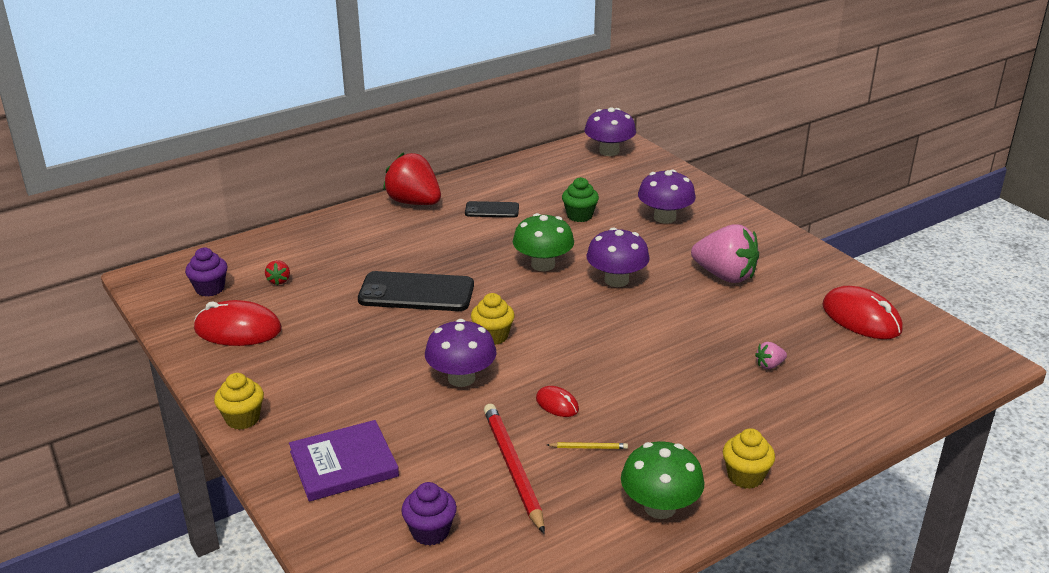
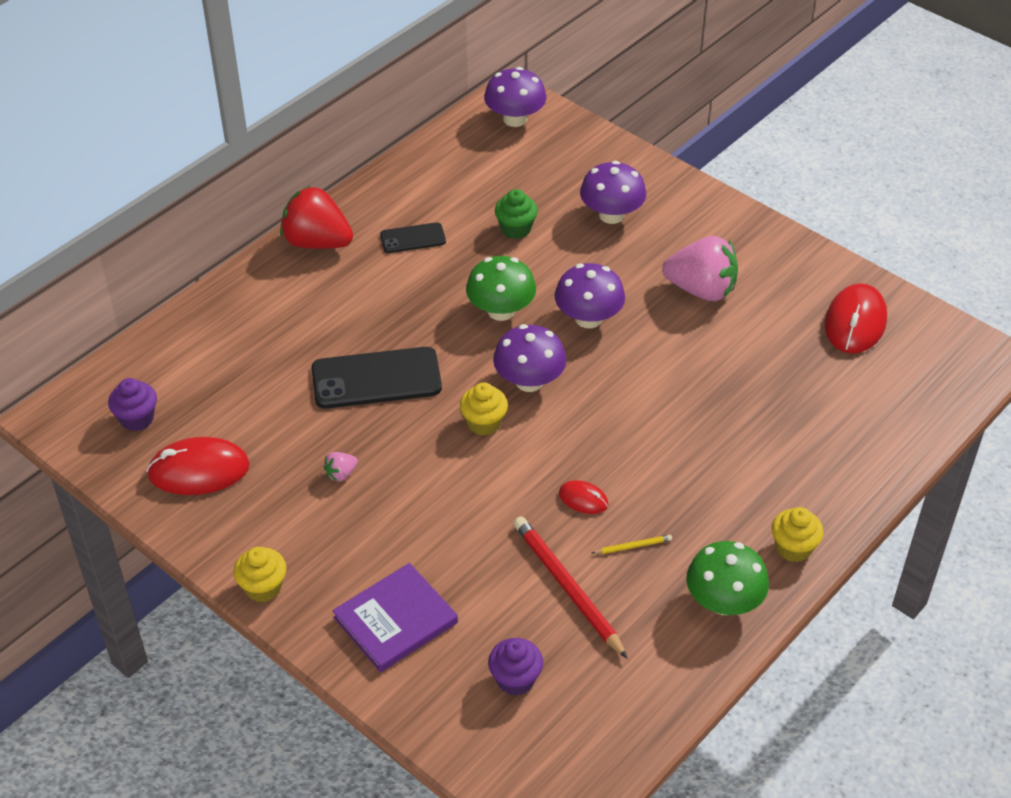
camera: 15 degrees left, 15 degrees up
red strawberry [265,260,290,285] -> none
purple mushroom [425,319,497,387] -> purple mushroom moved to [493,324,566,392]
pink strawberry [755,342,787,369] -> pink strawberry moved to [324,452,358,482]
red mouse [822,286,903,339] -> red mouse turned 75 degrees clockwise [825,283,887,354]

